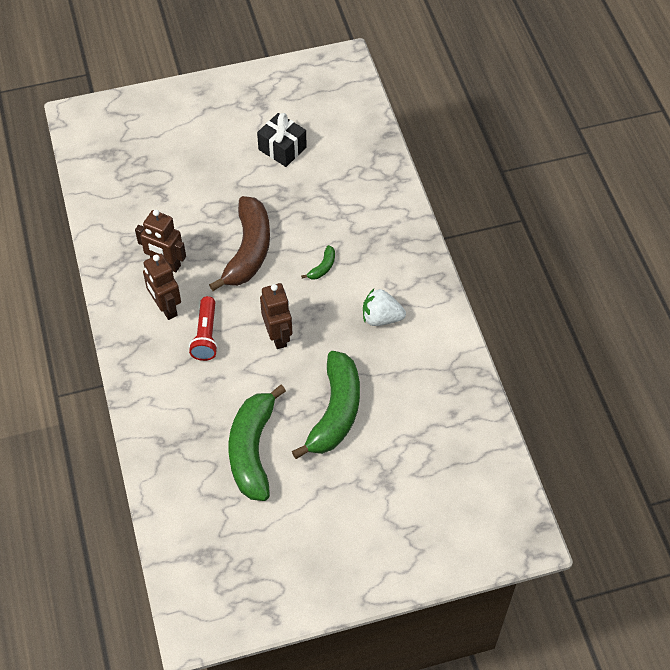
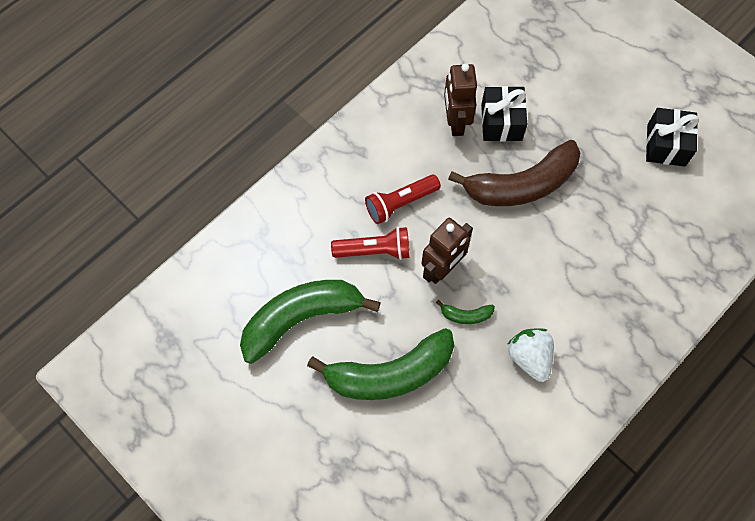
camera: 60 degrees right, 10 degrees up
brown robot [143,254,181,320] -> none
green banana [301,245,335,279] -> green banana moved to [436,300,495,324]
none -> red flashlight [331,227,410,260]
none -> black gift [481,86,527,142]

